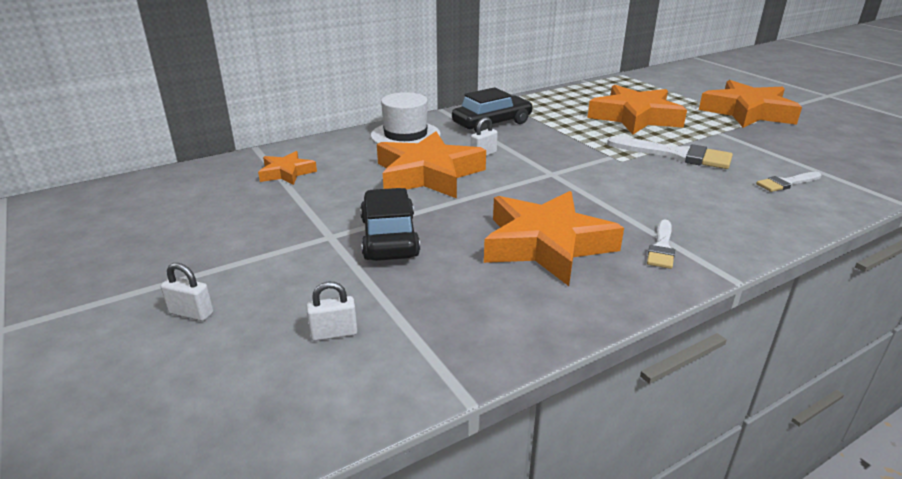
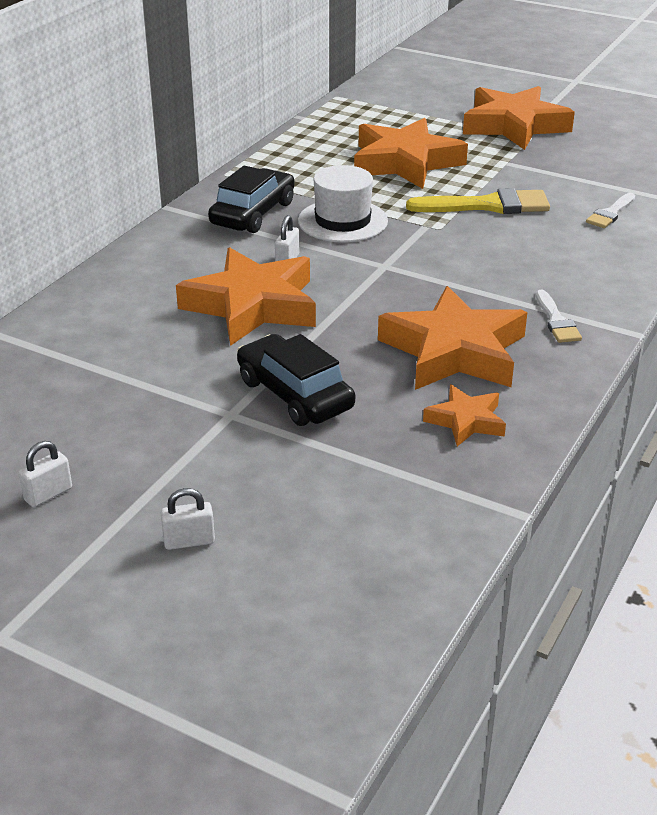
camera: 30 degrees left, 5 degrees up
orange star [258,151,317,185] -> orange star moved to [423,385,506,447]
white padlock [307,282,357,341] -> white padlock moved to [19,441,72,507]
white hat [371,92,441,144] -> white hat moved to [298,165,388,243]
white brush [607,136,733,169] -> yellow brush [406,188,550,214]

